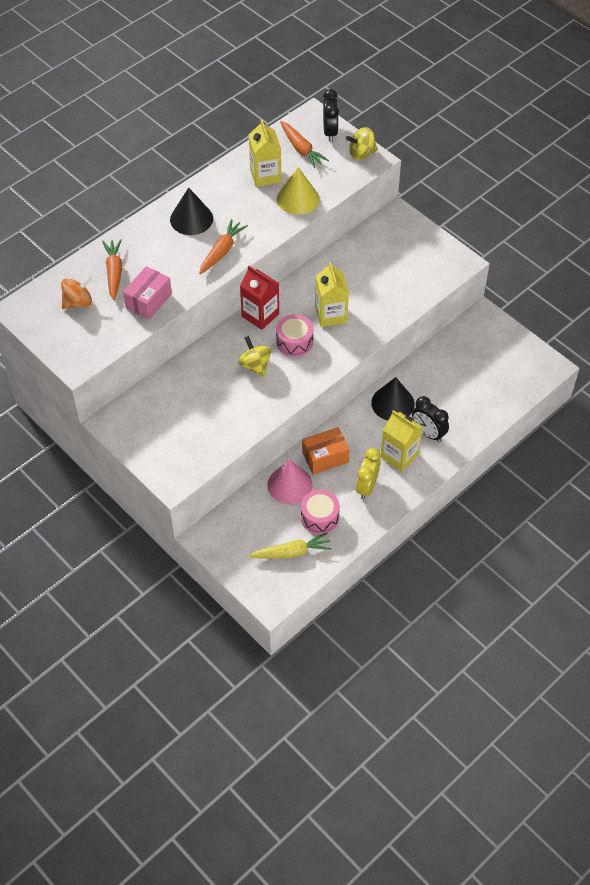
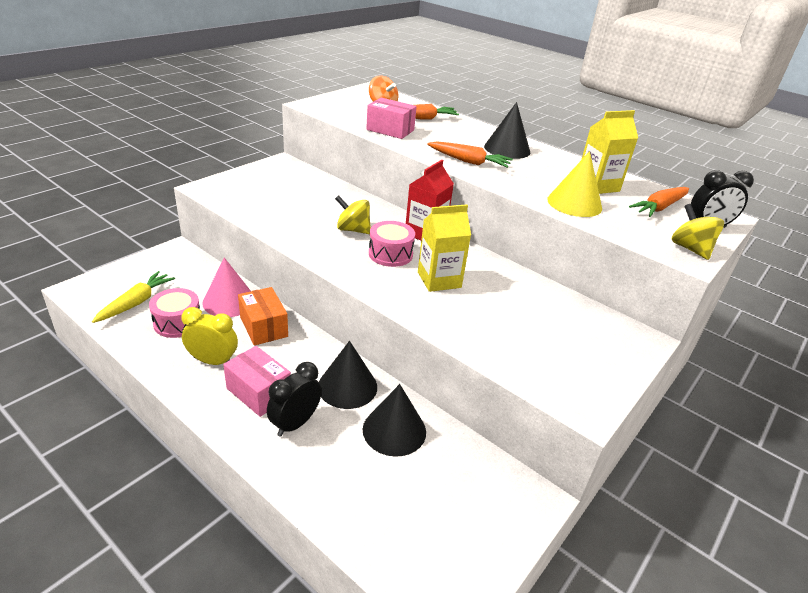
camera: 80 degrees right, 20 degrees down
yellow spinning top [238,336,272,377] -> yellow spinning top turned 120 degrees counterclockwise [335,195,371,234]
yellow carrot [249,533,332,558] -> yellow carrot turned 135 degrees counterclockwise [92,271,175,323]
yellow carton [381,410,423,472] -> pink box [223,346,291,417]
none -> black cone [363,384,426,457]

